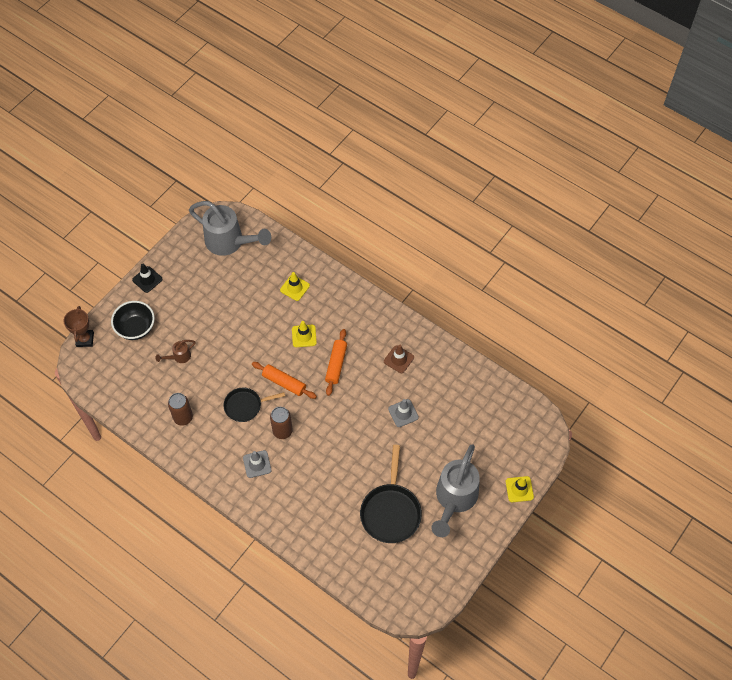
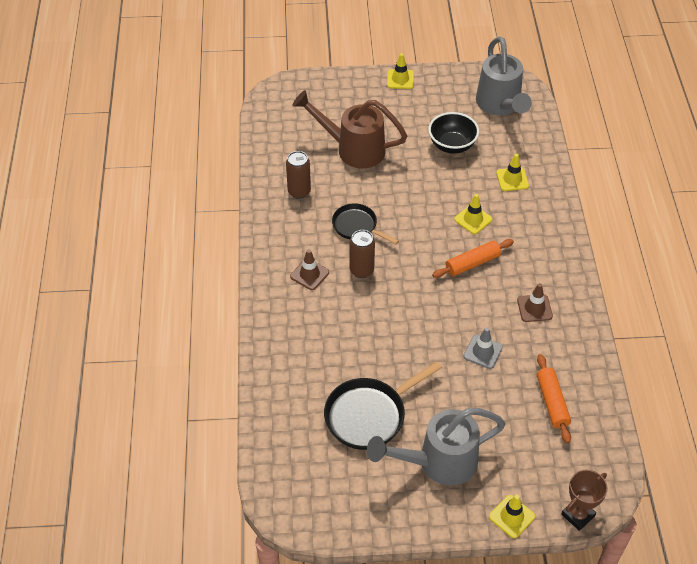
camera: 50 degrees right, 10 degrees down
brown trophy [64,306,94,347] -> brown trophy moved to [561,470,608,531]
black bowl [111,301,155,340] -> black bowl moved to [428,112,479,154]
black traffic cone [132,264,163,293] -> yellow traffic cone [387,53,414,89]
brown watering can [156,340,196,363] -> brown watering can [292,90,407,168], size x2.30
grey traffic cone [243,450,271,478] -> brown traffic cone [290,249,329,290]
orange rolling pin [252,362,317,399] -> orange rolling pin moved to [537,354,571,443]

